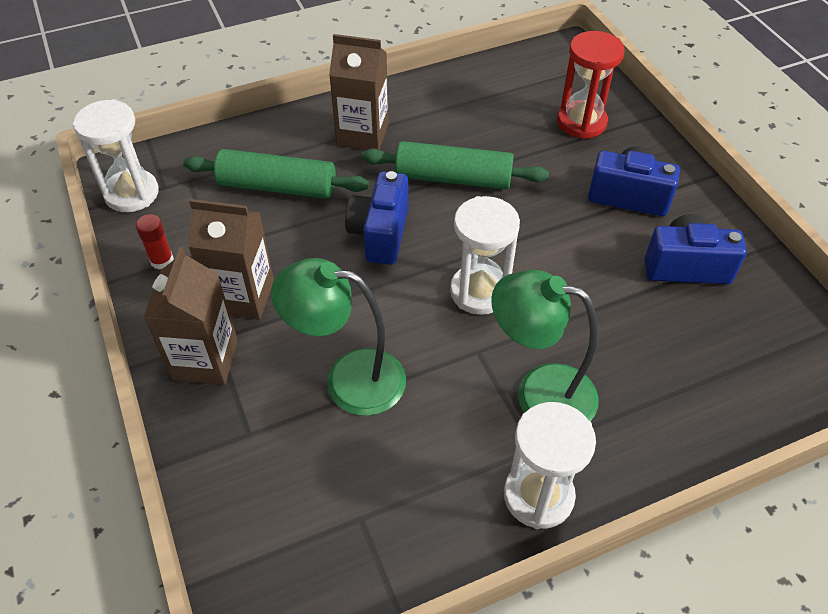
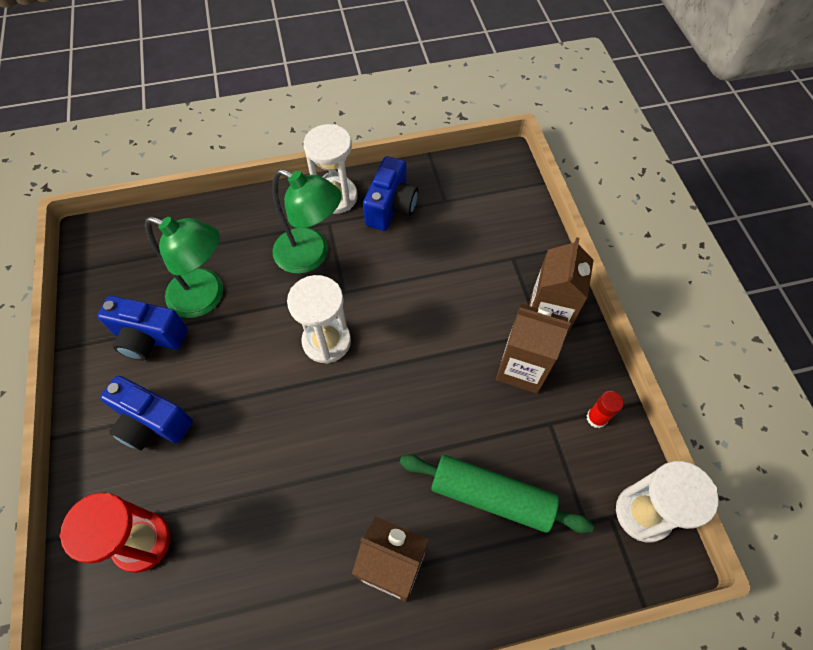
camera: 170 degrees left, 10 degrees up
green lamp [271,258,406,416] -> green lamp moved to [145,216,223,318]
blue camera [345,171,409,265] -> blue camera moved to [363,156,418,231]
green rolling pin [361,141,549,190] -> none

